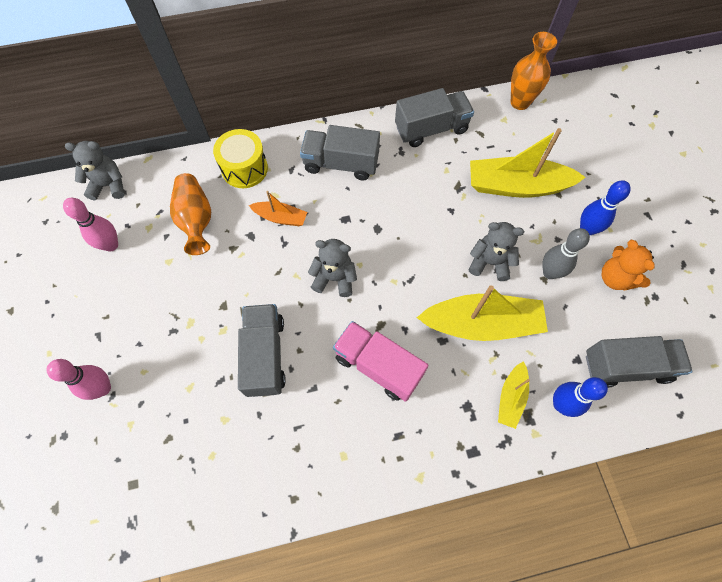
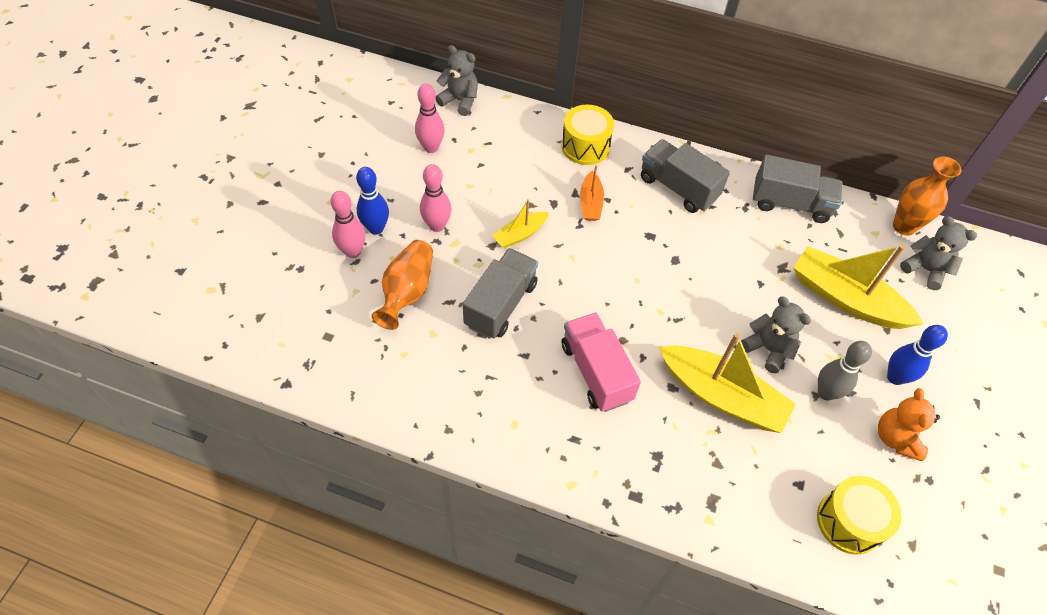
camera: 30 degrees right, 10 degrees down
orange vase [170,173,211,255] -> orange vase moved to [372,240,433,330]
orange boat [249,191,307,226] -> orange boat turned 45 degrees clockwise [580,165,604,221]
grey teddy bear [308,239,357,297] -> grey teddy bear moved to [900,216,977,290]
yellow boat [498,361,530,429] -> yellow boat moved to [492,199,549,248]
blue bowling pin [553,377,608,417] -> blue bowling pin moved to [356,167,389,235]
grey truck [586,336,693,388] -> yellow drum [817,476,902,555]
none -> pink bowling pin [420,164,452,232]

